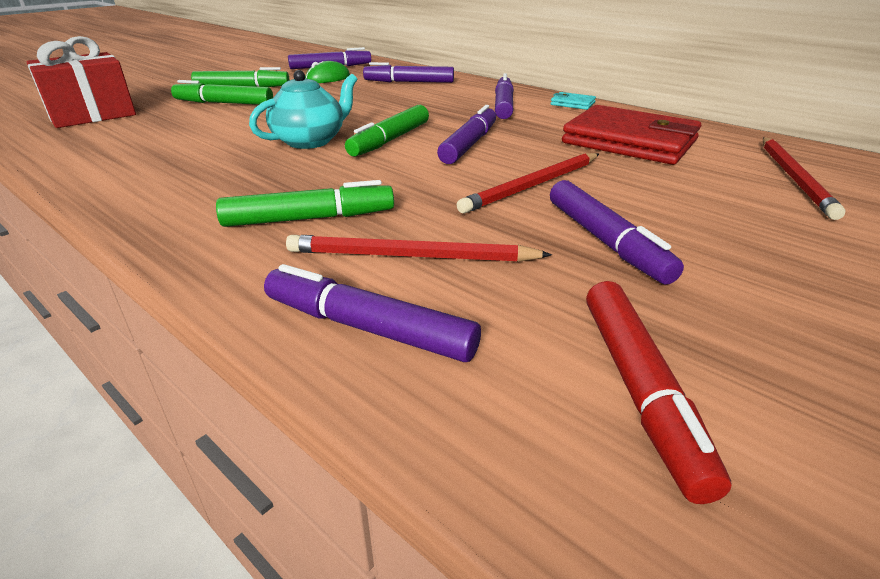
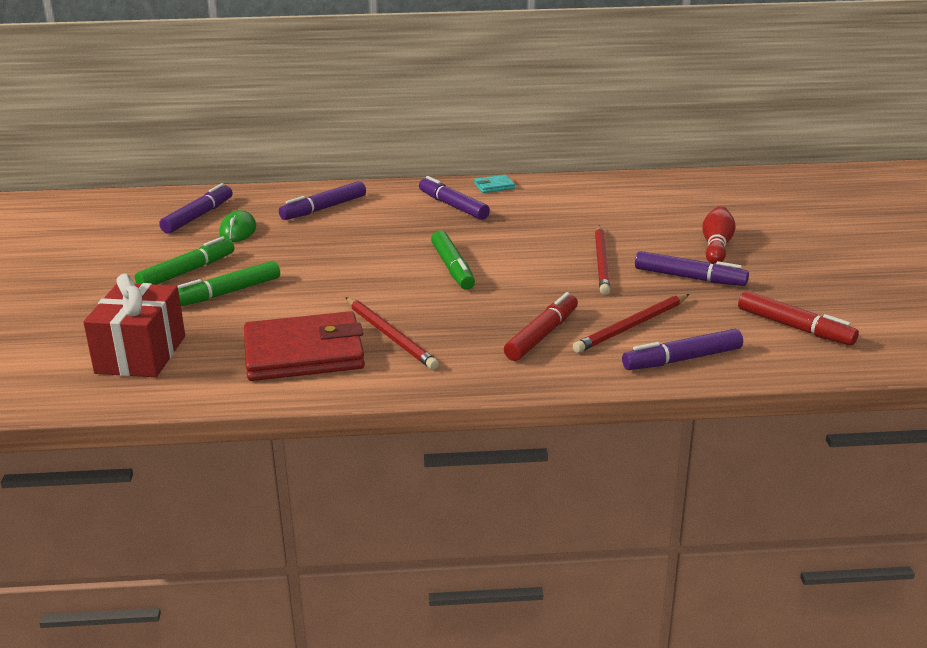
camera: 45 degrees left, 5 degrees down
green marker [216,180,394,227] -> red marker [504,292,578,361]
turquoise teapot [249,70,357,149] -> none
purple marker [437,105,496,164] -> none
red wallet [562,105,701,165] -> red wallet moved to [244,311,365,381]
red pencil [763,137,846,220] -> red pencil moved to [345,297,439,370]
none -> red bowling pin [702,206,736,264]

